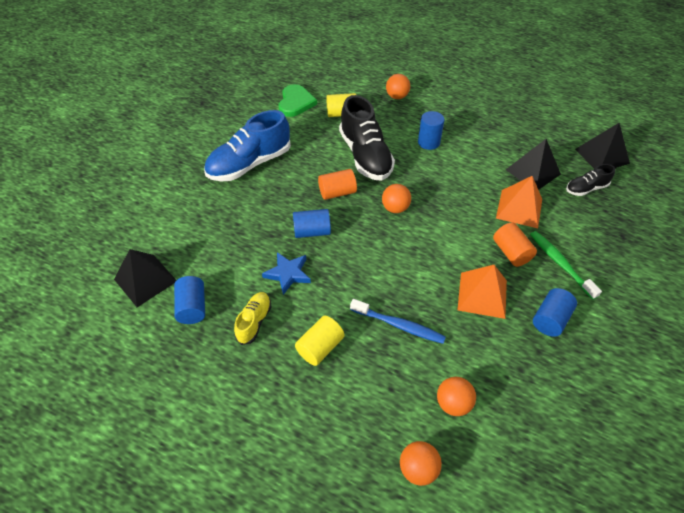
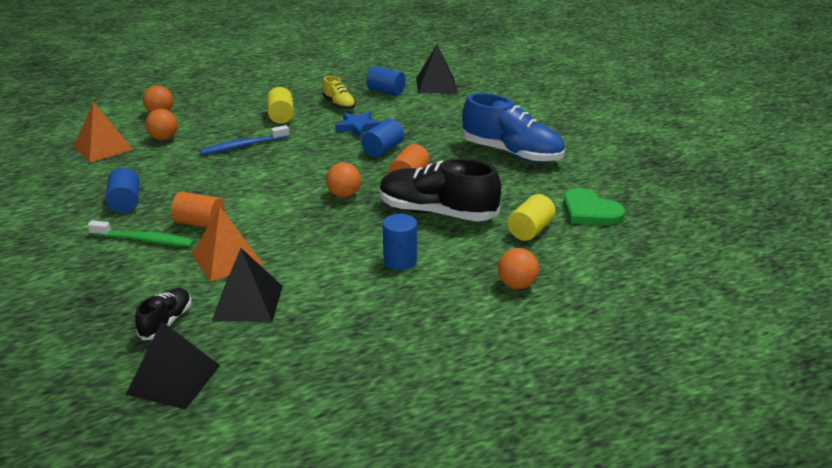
camera: 130 degrees right, 20 degrees down
blue shoe [204,110,291,182] -> blue shoe turned 120 degrees clockwise [462,93,565,162]
orange pyramid [458,265,507,319] -> orange pyramid moved to [74,102,133,163]

